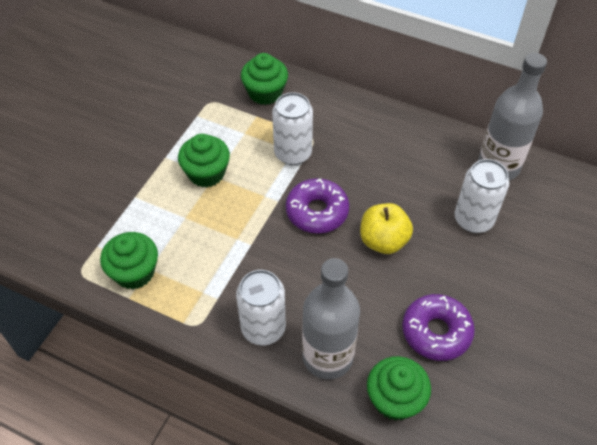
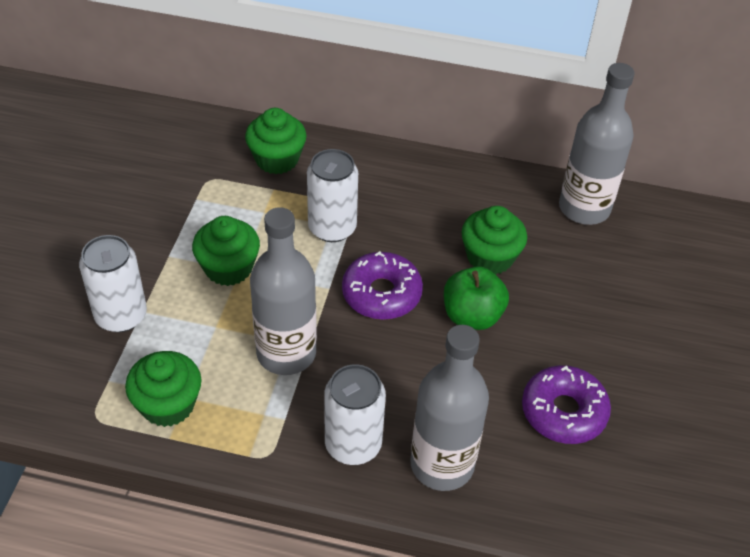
camera: 15 degrees left, 5 degrees down
yellow apple [360,203,413,254] -> green apple [444,266,509,330]
green cupcake [367,356,431,421] -> green cupcake moved to [461,206,527,275]
white can [455,159,510,233] -> white can moved to [79,235,147,332]
none -> grey bottle [250,207,317,375]

